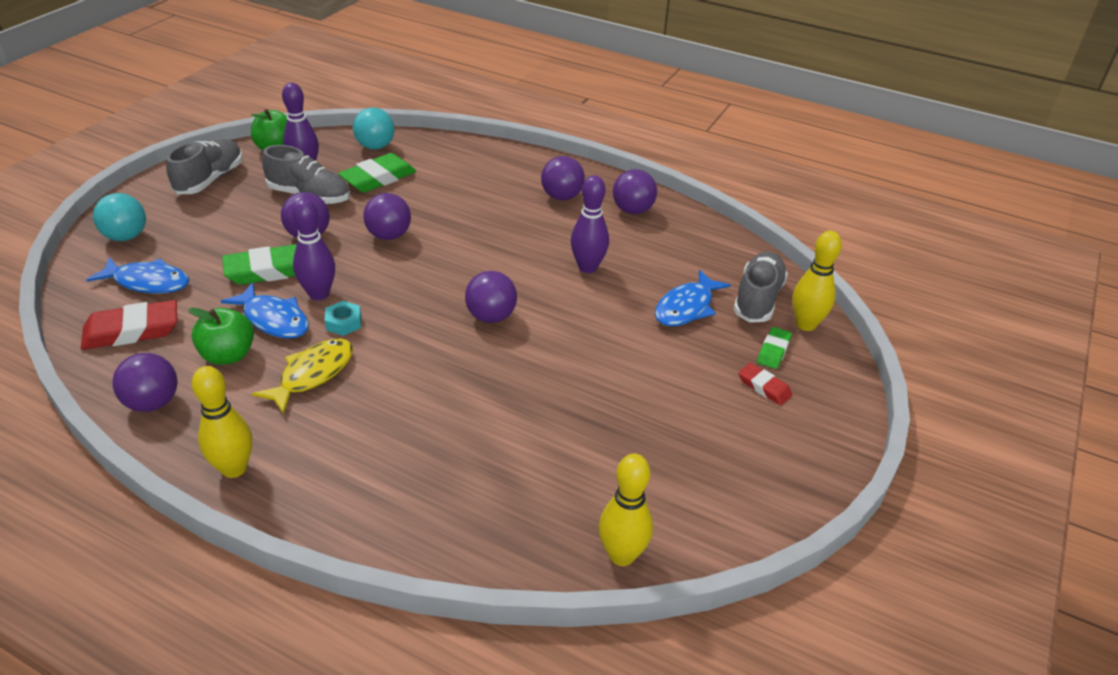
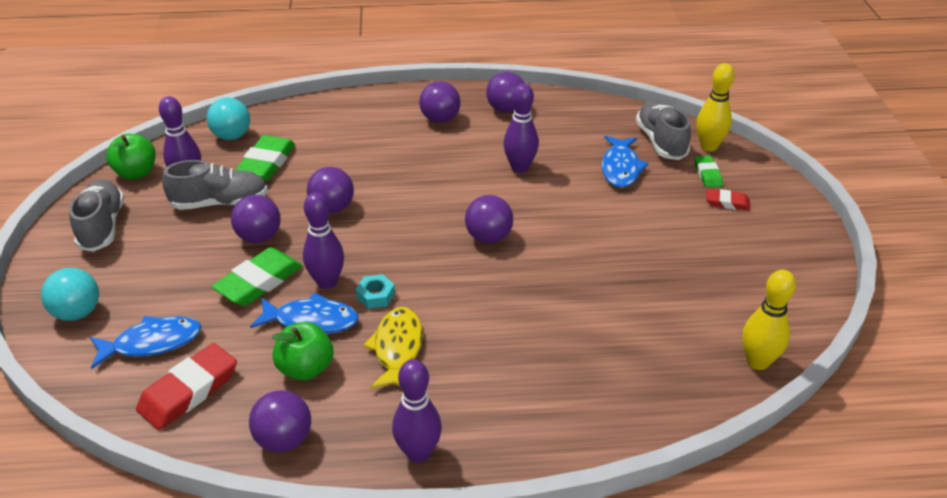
camera: 30 degrees left, 0 degrees up
yellow bowling pin [192,366,252,478] -> purple bowling pin [392,359,442,463]

